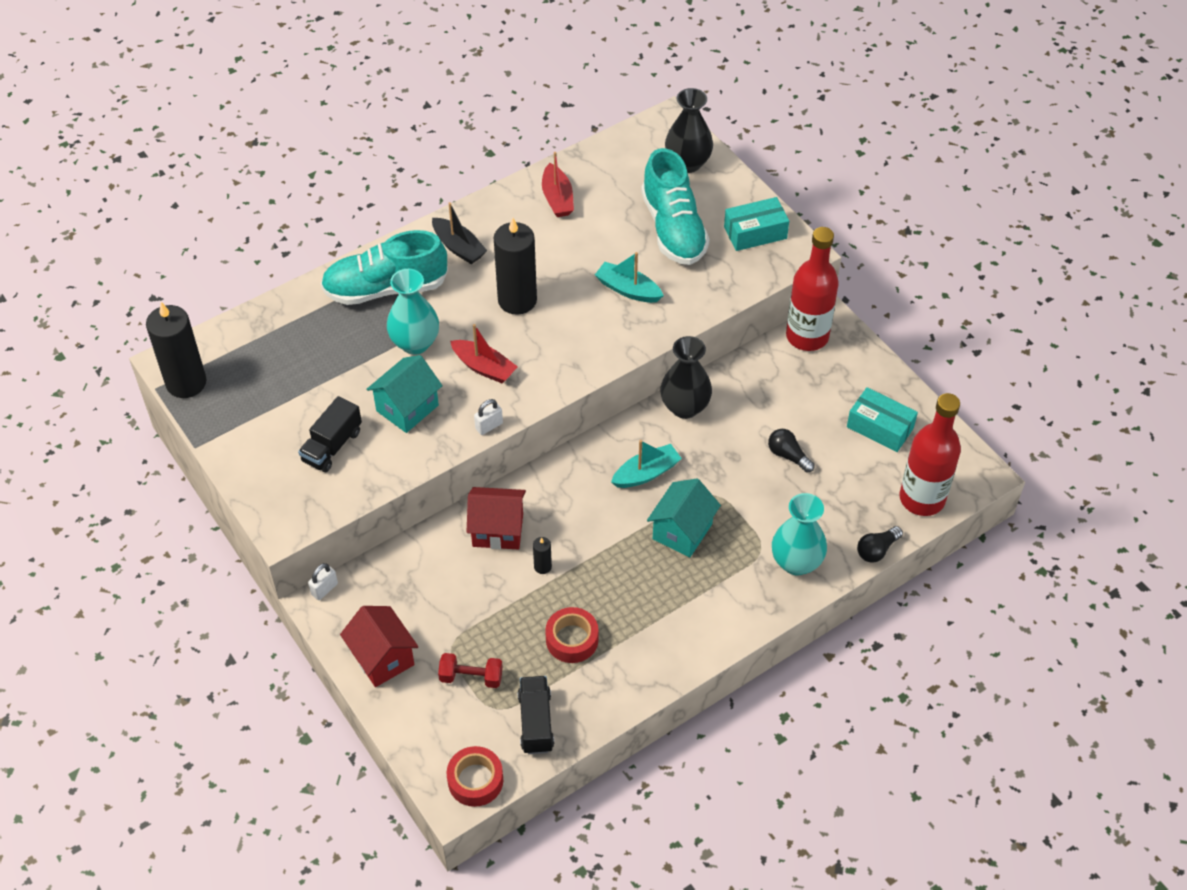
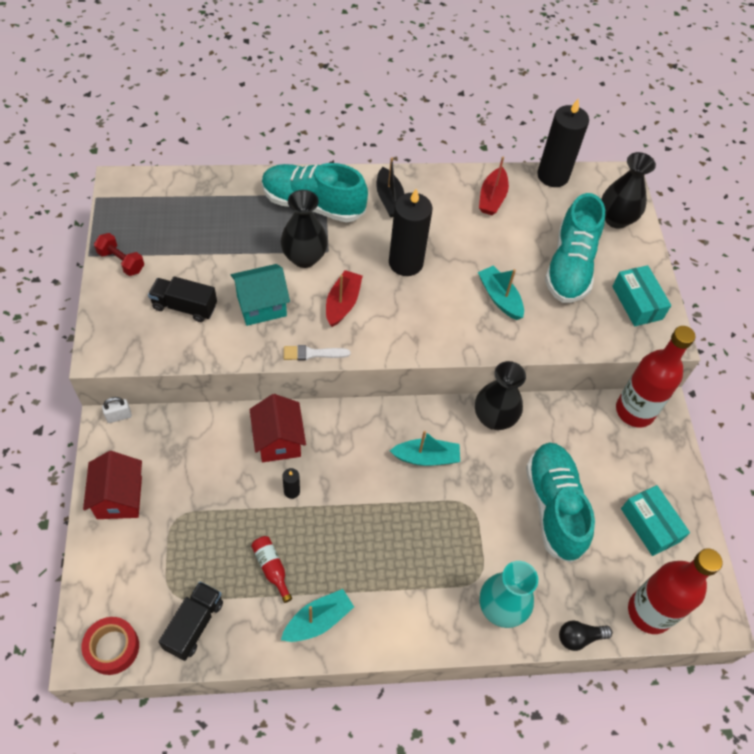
camera: 25 degrees right, 5 degrees up
black candle [146,302,207,398] -> black candle moved to [537,99,589,187]
black truck [298,396,362,472] -> black truck turned 45 degrees clockwise [148,276,217,322]
turquoise vase [387,269,439,355] -> black vase [281,190,328,268]
red dumbbell [438,653,503,688] -> red dumbbell moved to [94,233,144,276]
red boat [450,324,518,384] -> red boat turned 135 degrees counterclockwise [326,270,363,327]
red house [467,487,526,549] -> red house turned 45 degrees clockwise [250,394,306,462]
white padlock [474,399,503,435] -> white brush [284,345,350,361]
red tape [545,607,599,663] -> red bottle [251,536,292,603]
turquoise house [647,479,721,557] -> none
turquoise box [724,197,789,251] -> turquoise box turned 60 degrees clockwise [612,265,671,326]
black light bulb [768,429,815,472] -> turquoise shoe [526,443,595,563]
none -> turquoise boat [281,589,354,642]

